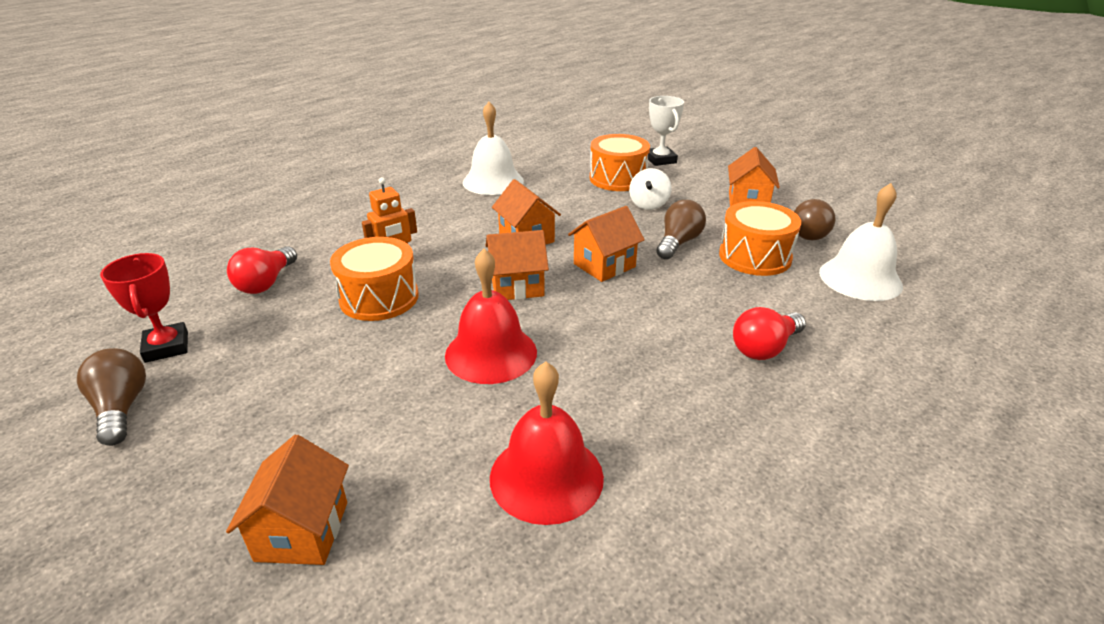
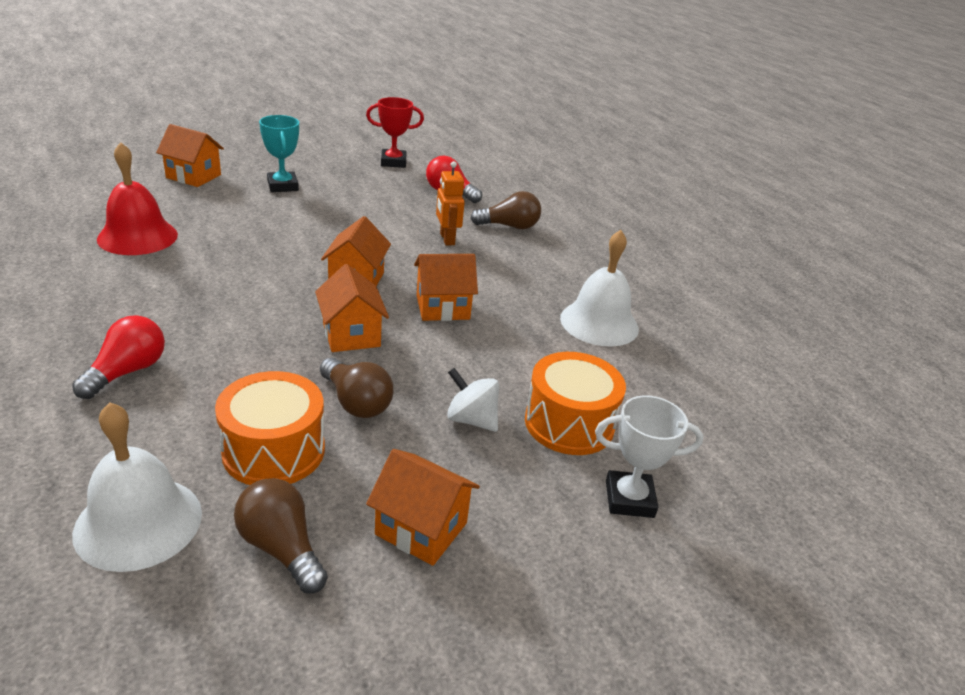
camera: 105 degrees right, 0 degrees up
brown light bulb [77,348,146,446] -> brown light bulb moved to [470,191,541,229]
orange drum [330,237,419,321] -> none
red bell [445,249,537,384] -> none
red light bulb [733,307,806,360] -> red light bulb turned 45 degrees clockwise [72,315,165,399]
none -> turquoise trophy [259,115,299,192]

